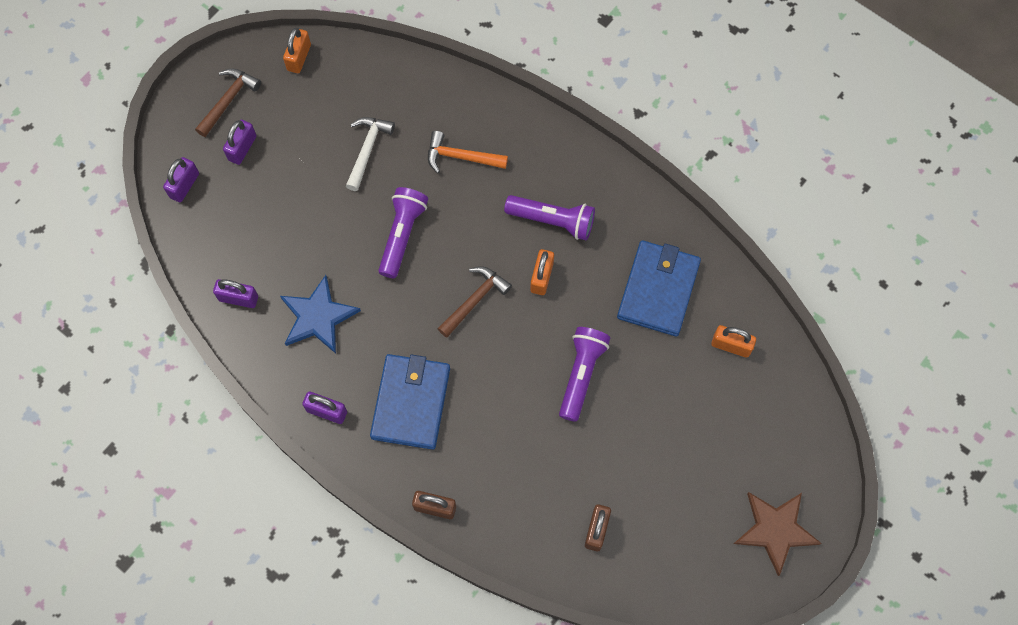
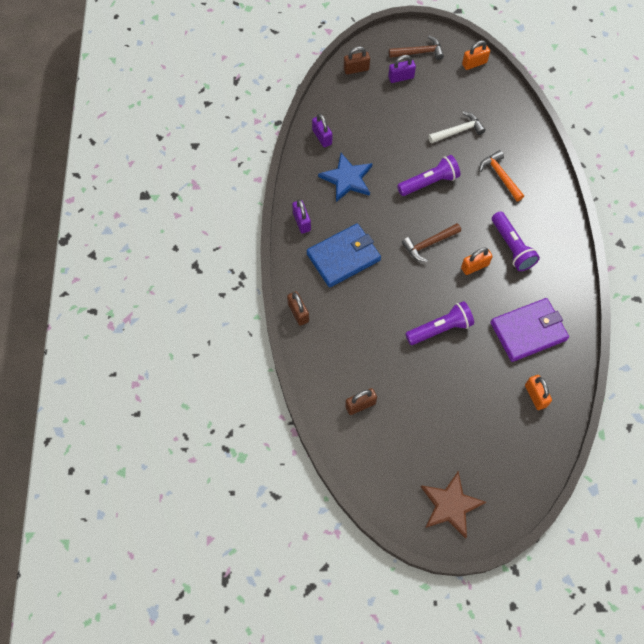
camera: 50 degrees right, 5 degrees down
purple padlock [163,157,199,202] -> brown padlock [344,46,370,75]
brown hammer [437,266,512,338] -> brown hammer turned 150 degrees clockwise [402,223,461,262]
blue wallet [617,240,701,336] -> purple wallet [490,298,569,362]

